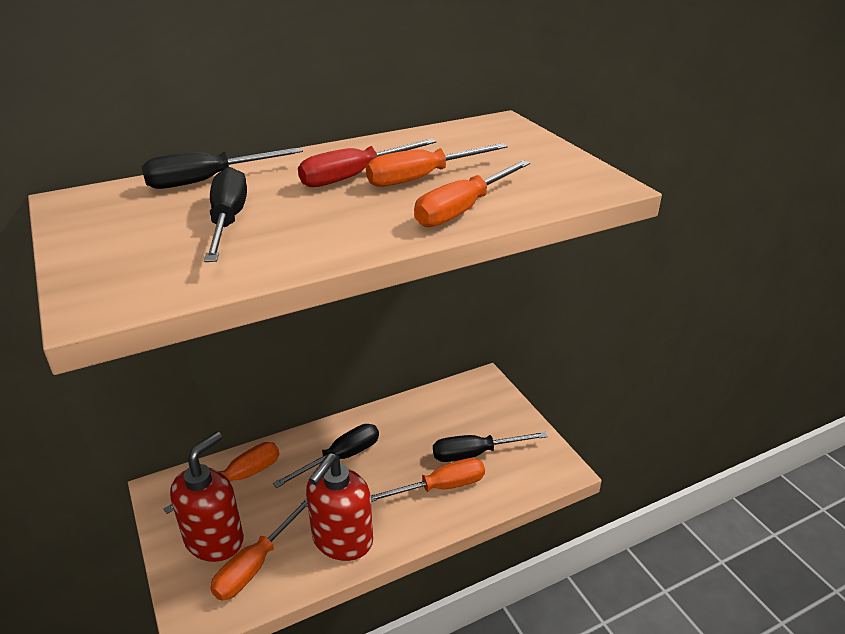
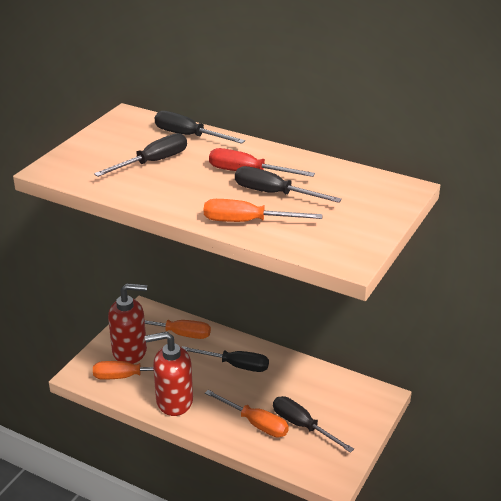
camera: 55 degrees right, 0 degrees up
orange screwdriver [366,143,508,187] -> black screwdriver [235,166,342,203]

